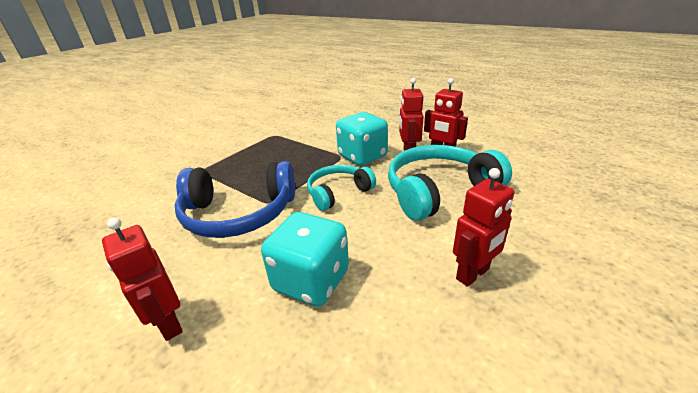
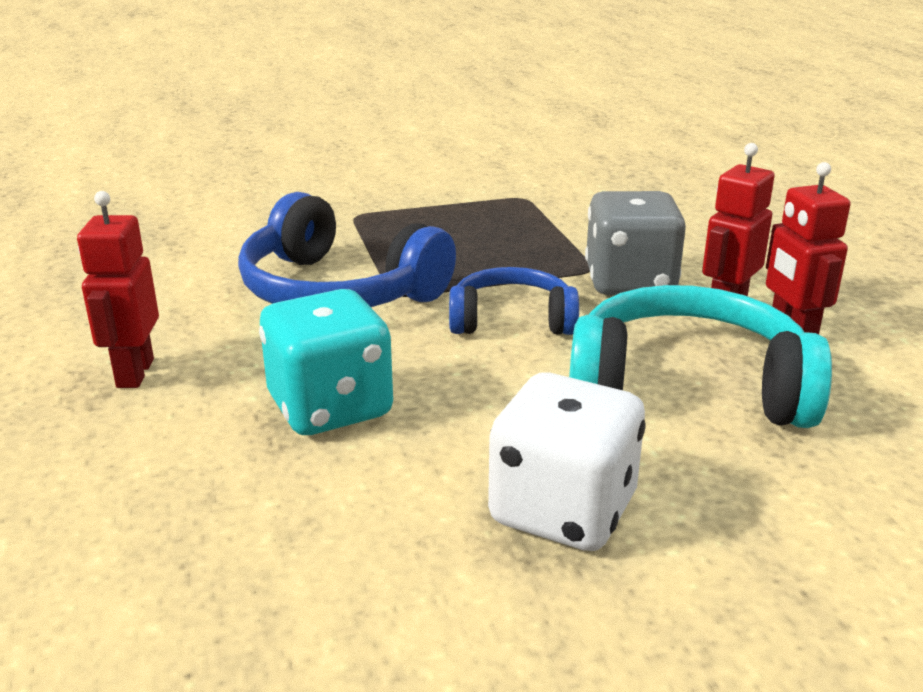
camera: 35 degrees right, 5 degrees down
turquoise headphones [307,165,376,211] -> blue headphones [449,267,579,335]
turquoise dice [336,112,388,166] -> grey dice [585,191,686,295]
red robot [453,168,514,287] -> white dice [488,372,646,551]

